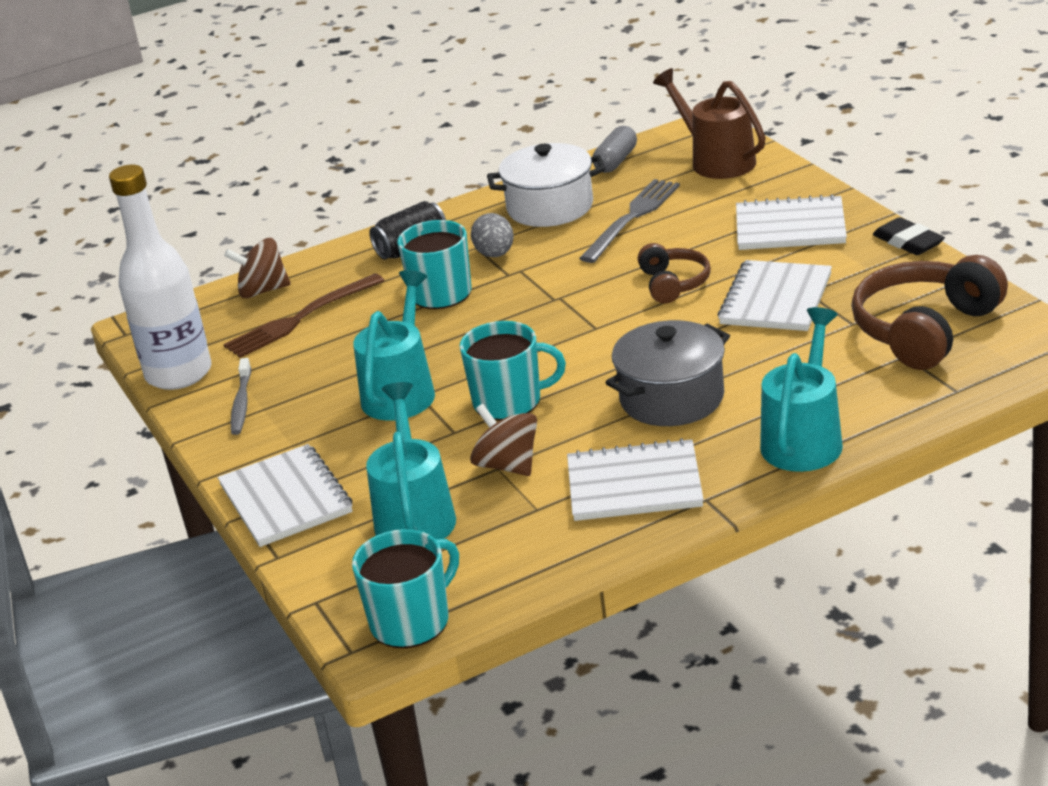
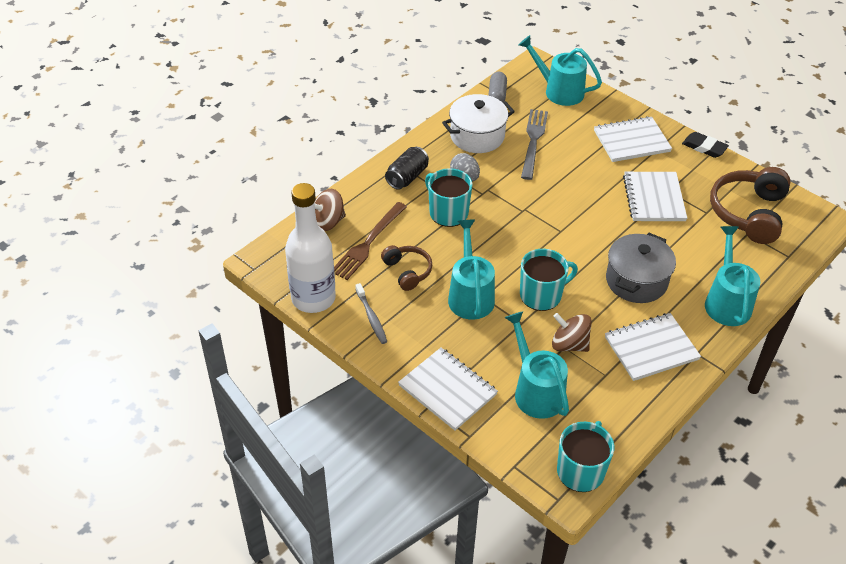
camera: 25 degrees left, 15 degrees up
brown headphones [638,243,711,304] -> brown headphones moved to [381,245,432,291]
brown watering can [653,68,766,179] -> turquoise watering can [519,35,602,106]

